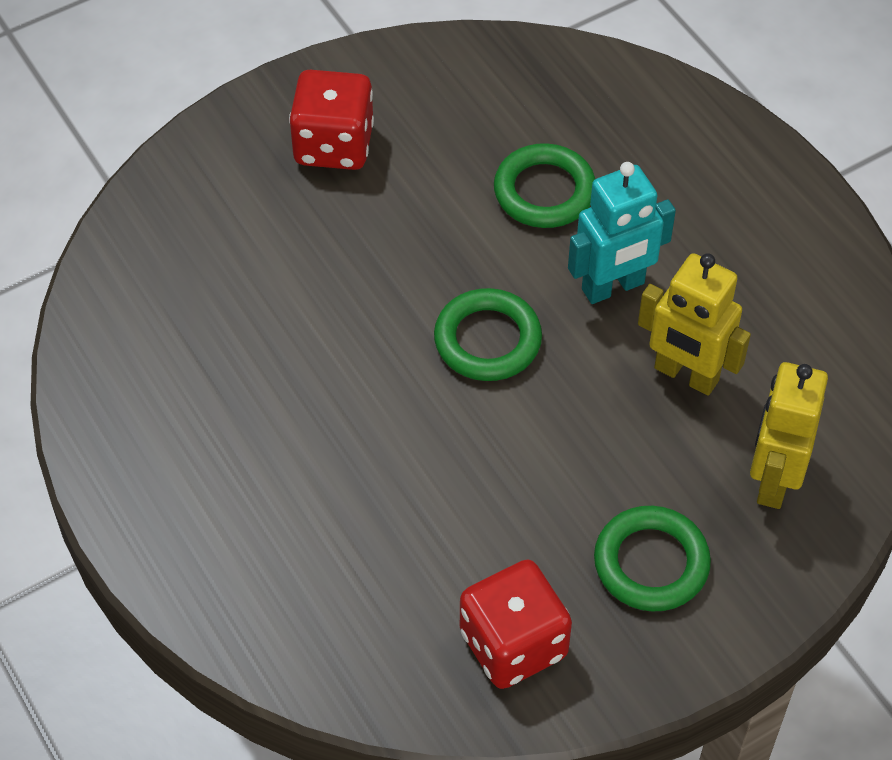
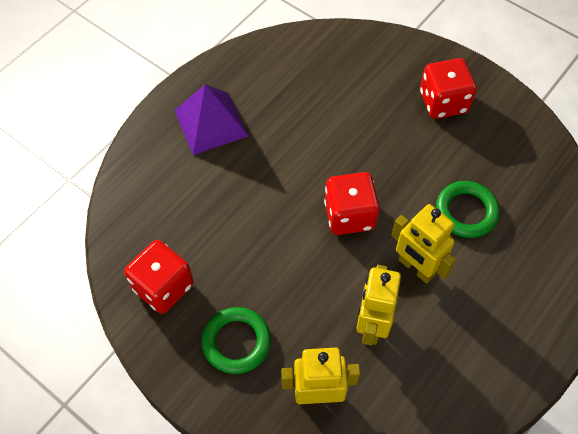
camera: 70 degrees right, 5 degrees up
green ring [434,288,542,381] -> red dice [324,172,380,235]
turquoise robot [568,162,676,304] -> yellow robot [391,204,456,284]
none -> purple pyramid [174,84,248,155]

